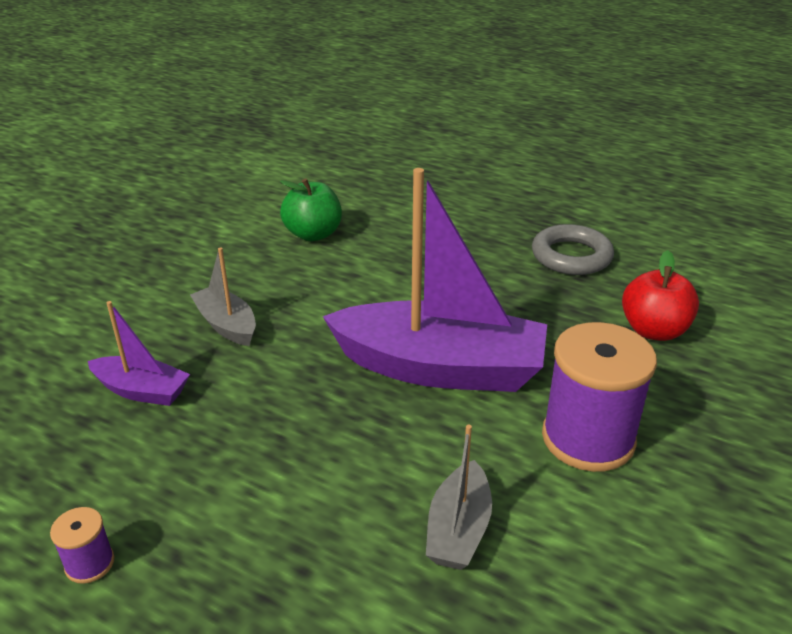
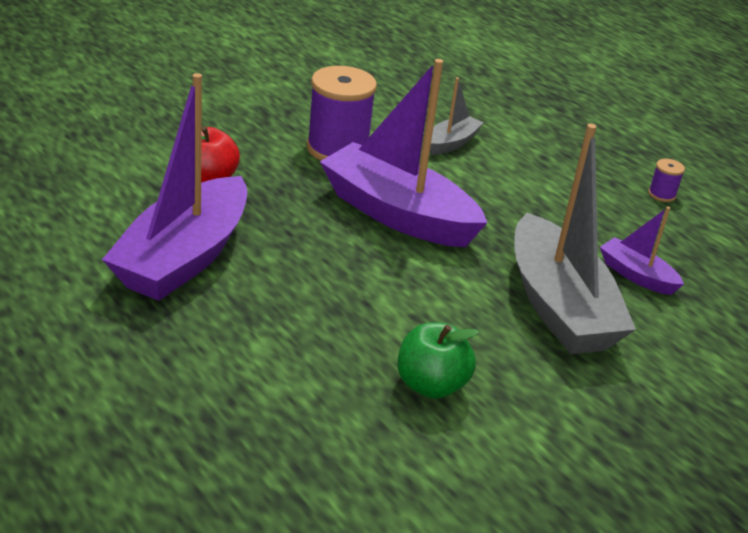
camera: 160 degrees left, 0 degrees up
grey boat [190,247,256,346] -> grey boat [514,124,636,354], size x2.10
grey ring [532,224,614,275] -> purple boat [102,73,247,301]

